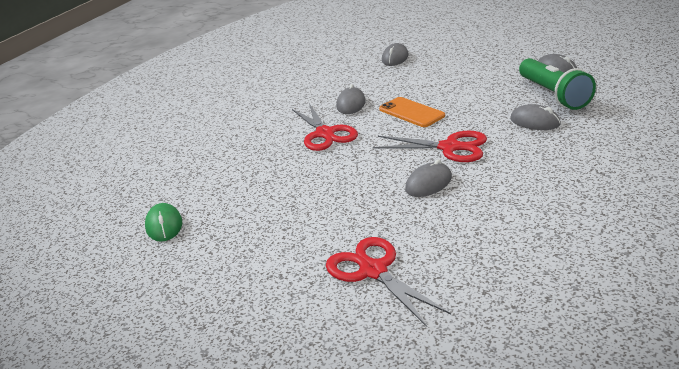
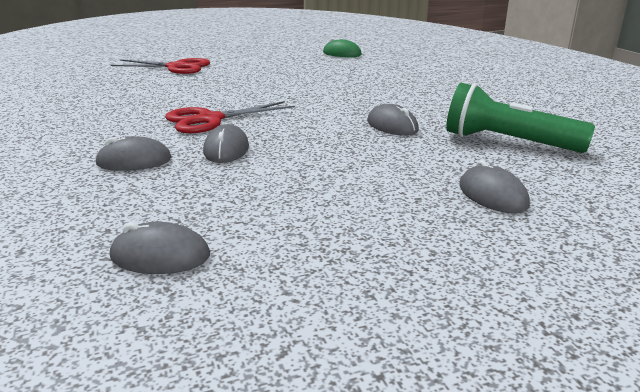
camera: 130 degrees right, 5 degrees down
red scissors [292,103,358,151] -> none
orange phone [379,97,445,127] -> none
grey mouse [405,159,452,197] -> grey mouse moved to [203,124,249,163]
green flashlight [519,58,596,110] -> green flashlight moved to [446,83,595,153]

